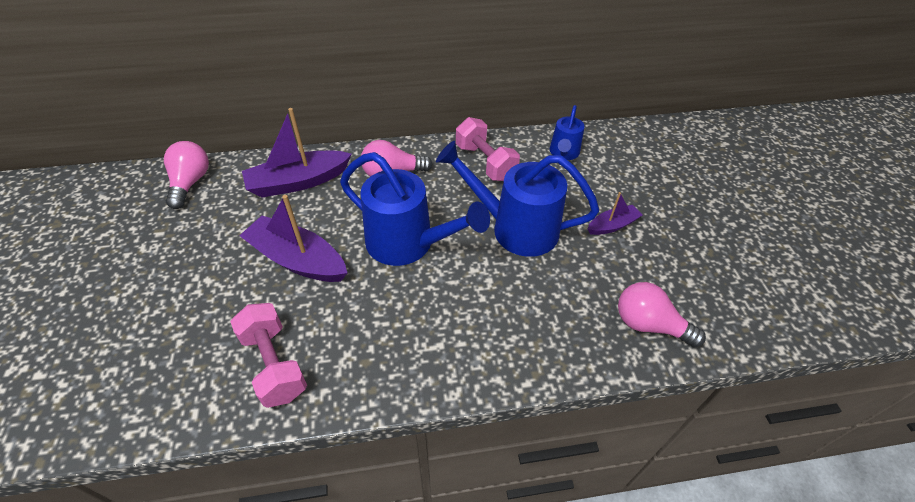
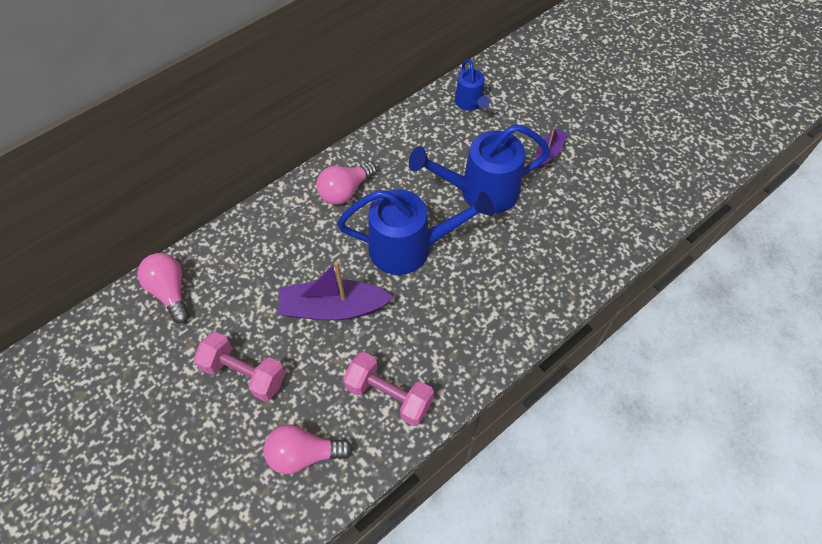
camera: 30 degrees left, 10 degrees up
purple boat [242,108,352,197] -> none
pink dumbbell [456,117,520,181] -> pink dumbbell moved to [194,332,286,401]
pink light bulb [618,282,706,347] -> pink light bulb moved to [264,425,353,474]

